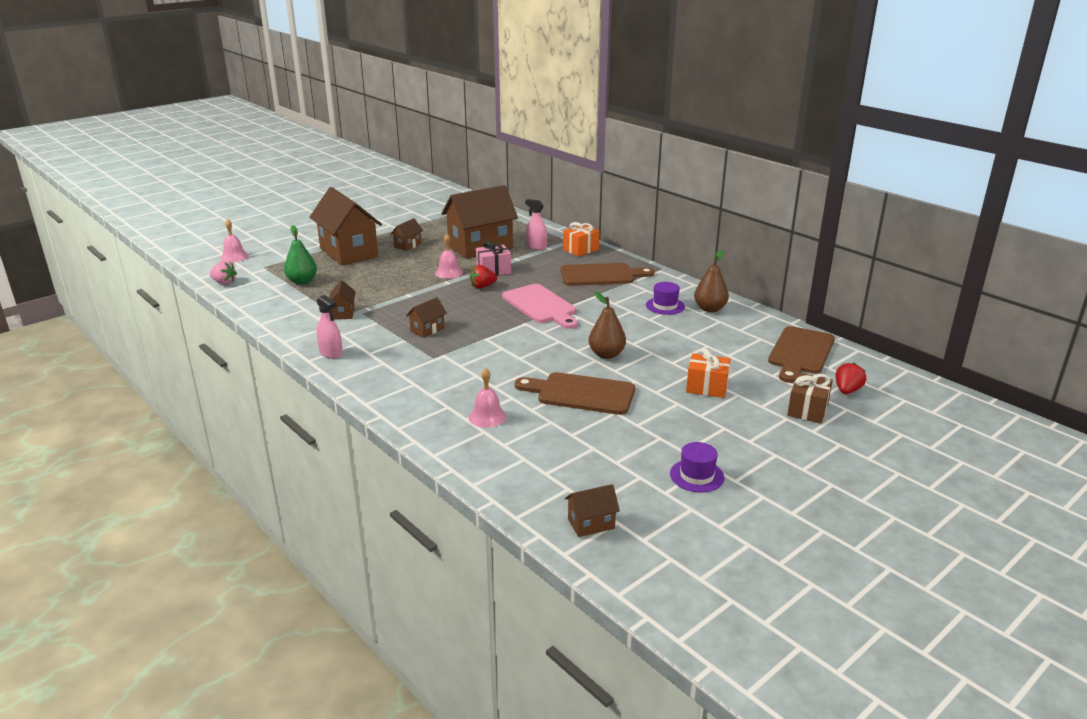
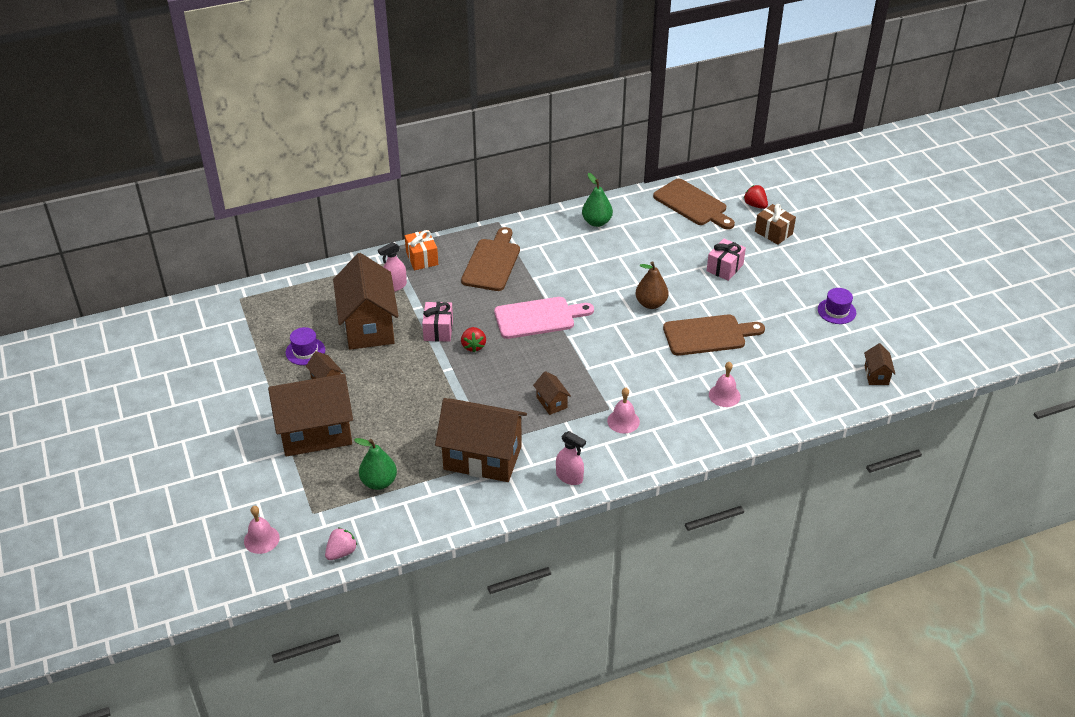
camera: 70 degrees left, 15 degrees up
pink spray bottle [317,295,343,359] -> pink spray bottle turned 60 degrees clockwise [556,431,586,485]
brown house [329,280,356,320] -> brown house [435,398,527,482], size x2.33
pink bell [435,234,463,279] -> pink bell moved to [607,388,640,434]
brown cutting board [515,372,635,415] -> brown cutting board turned 135 degrees counterclockwise [663,314,765,356]
purple hat [646,282,685,315] -> purple hat moved to [286,327,325,365]
orange gift [686,349,730,398] -> pink gift [707,239,746,281]
brown pear [694,250,729,312] -> green pear [582,173,613,227]

